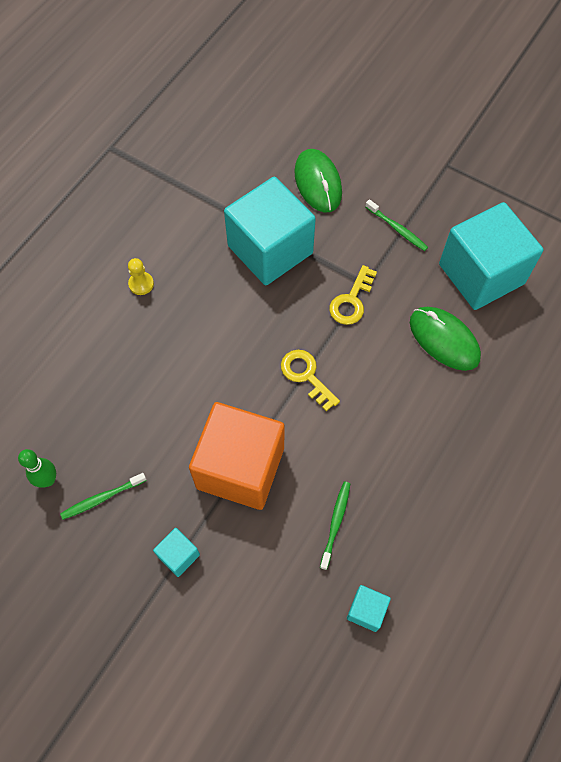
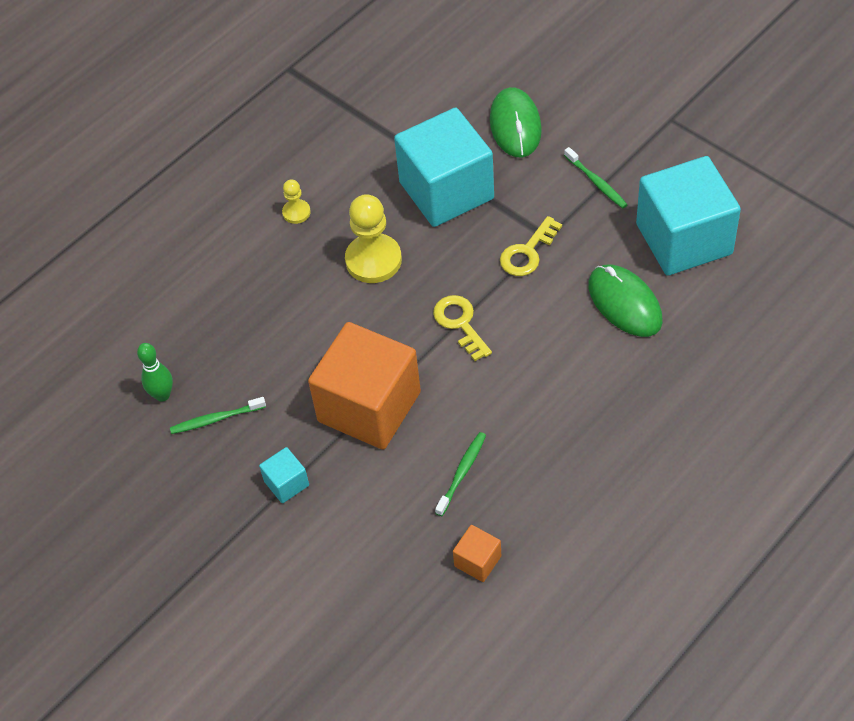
camera: 15 degrees right, 10 degrees down
turquoise cube [347,585,391,632] -> orange cube [453,525,501,582]
none -> yellow pawn [345,194,402,283]

